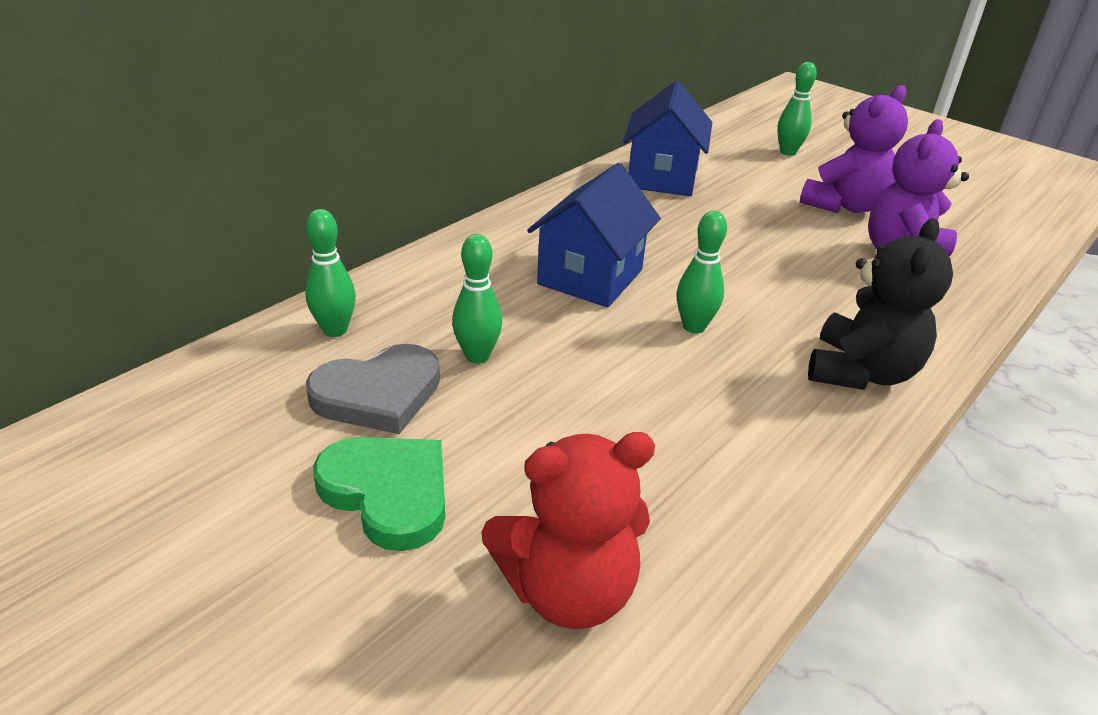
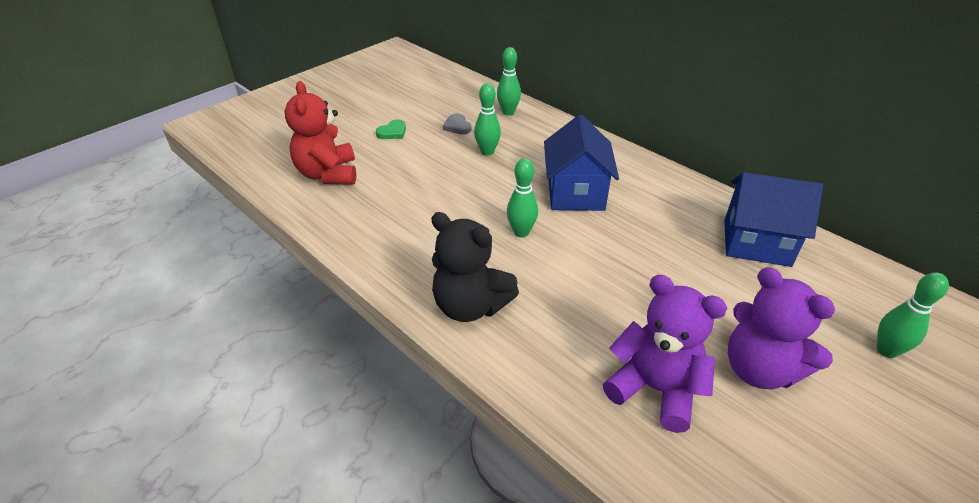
camera: 95 degrees right, 5 degrees up
grey heart [306,344,440,434] -> grey heart [443,113,471,134], size x0.52
green heart [313,437,445,551] -> green heart [376,119,406,139], size x0.52
blue house [527,163,661,308] -> blue house turned 60 degrees clockwise [544,114,619,211]

